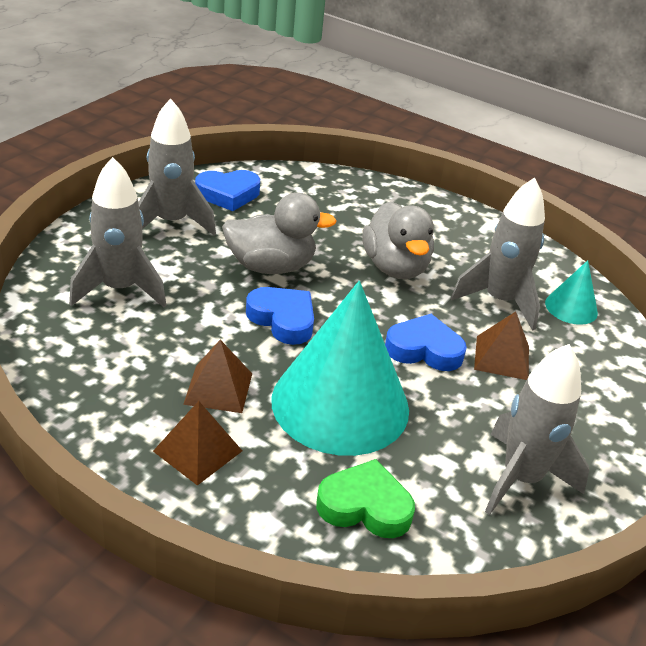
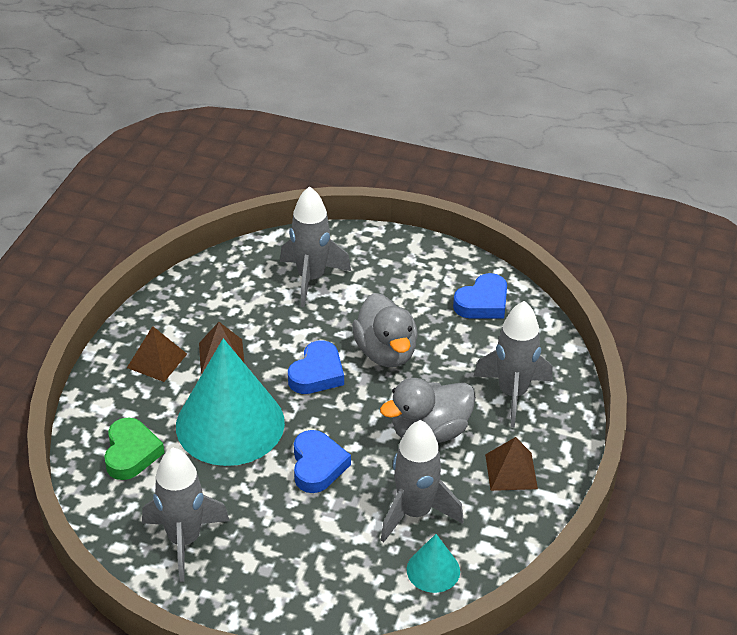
camera: 80 degrees right, 5 degrees up
grey rocket [138,98,216,236] -> grey rocket moved to [474,301,553,428]
blue heart [195,170,260,211] -> blue heart turned 105 degrees counterclockwise [453,273,507,318]
brown pyramid [474,311,529,380] -> brown pyramid moved to [485,437,538,491]

